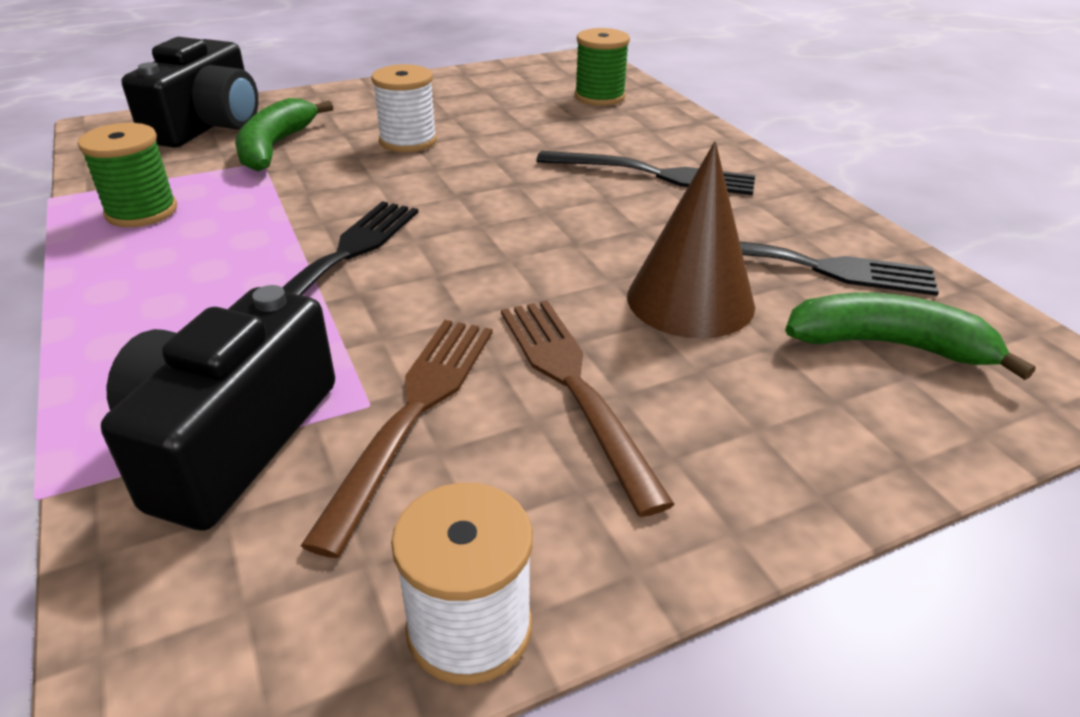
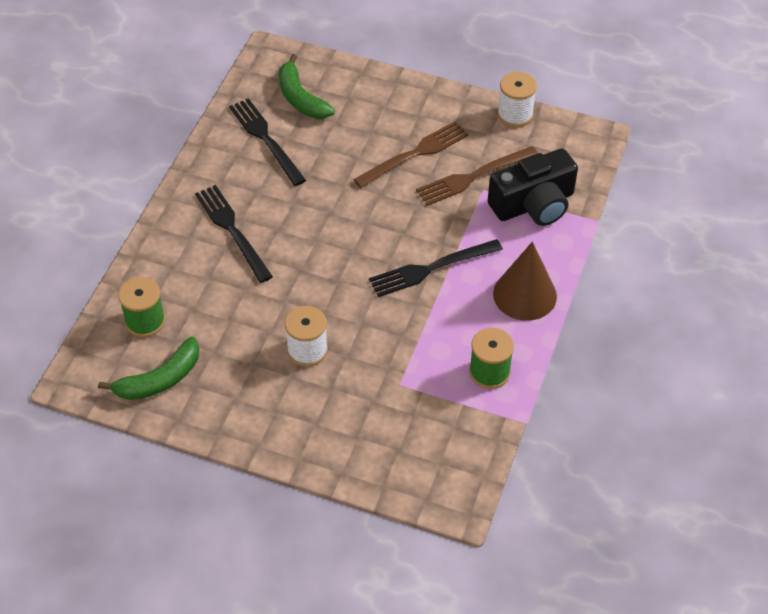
camera: 135 degrees left, 15 degrees up
black camera [121,37,259,148] -> none
green banana [235,98,333,172] -> green banana moved to [98,337,199,400]
brown fork [501,300,675,517] -> brown fork turned 150 degrees counterclockwise [353,122,469,188]
brown cone [627,141,755,339] -> brown cone moved to [493,242,557,321]

